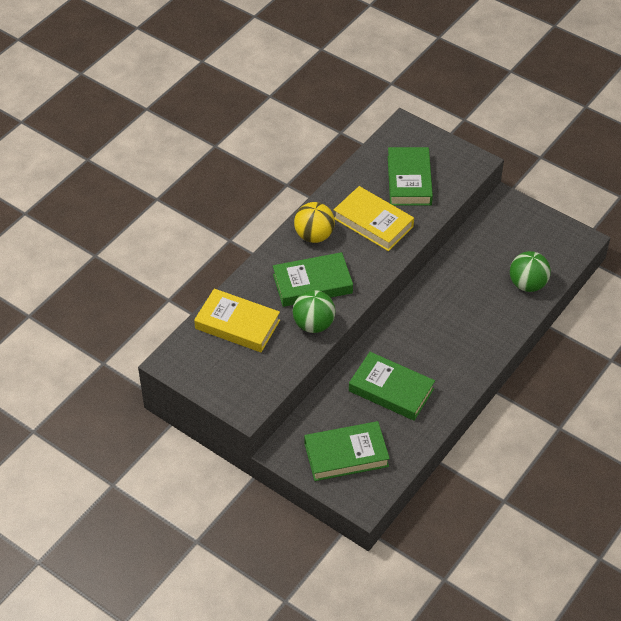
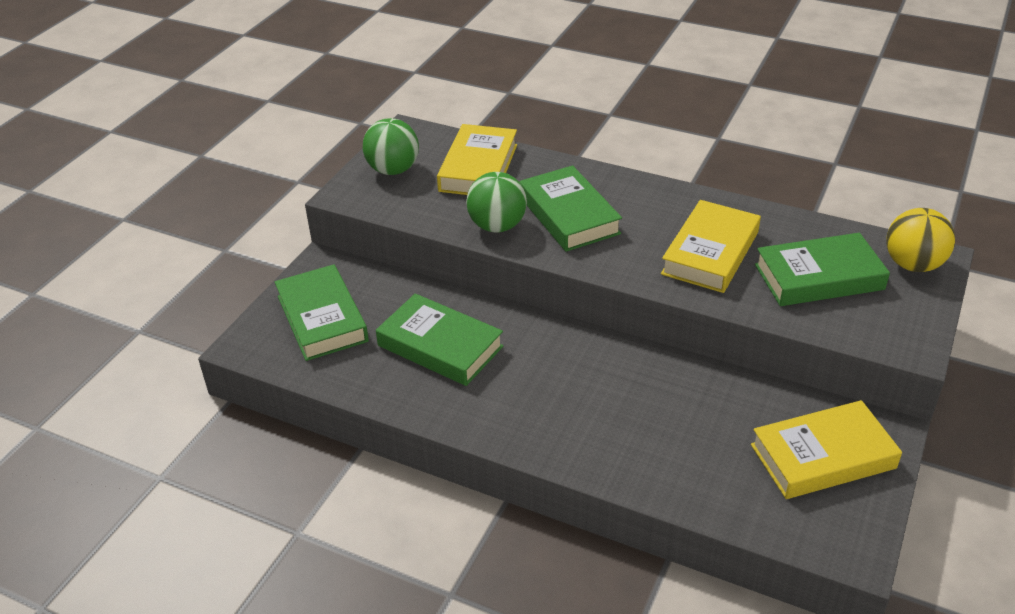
camera: 80 degrees right, 10 degrees down
yellow ball [294,202,335,243] -> yellow ball moved to [886,208,955,272]
green book [349,352,435,421] -> green book turned 75 degrees counterclockwise [376,293,504,386]
green ball [510,251,551,292] -> green ball moved to [363,118,419,175]
none -> yellow book [751,400,902,499]

